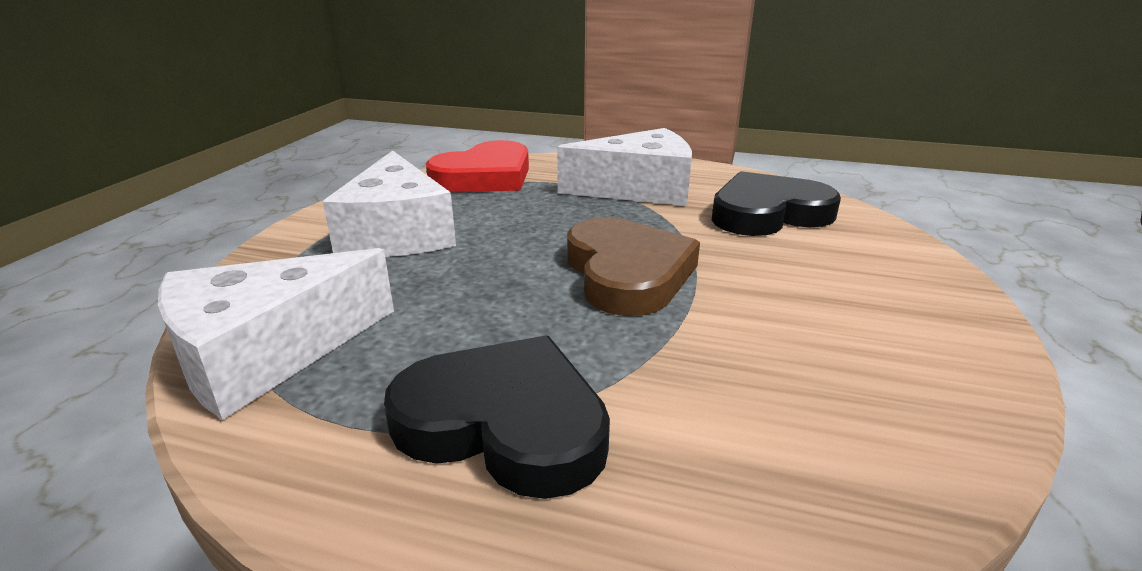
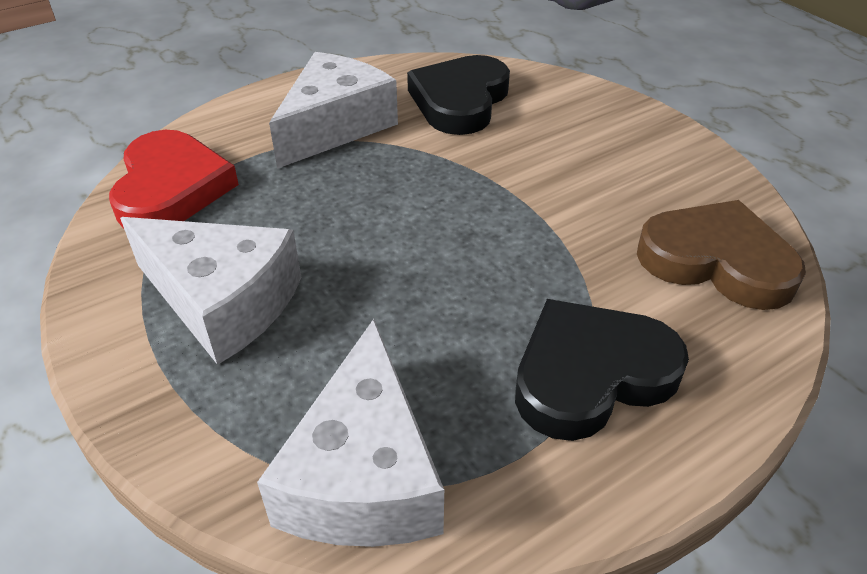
camera: 50 degrees left, 15 degrees up
brown heart [567,217,700,316] -> brown heart moved to [637,200,806,310]

